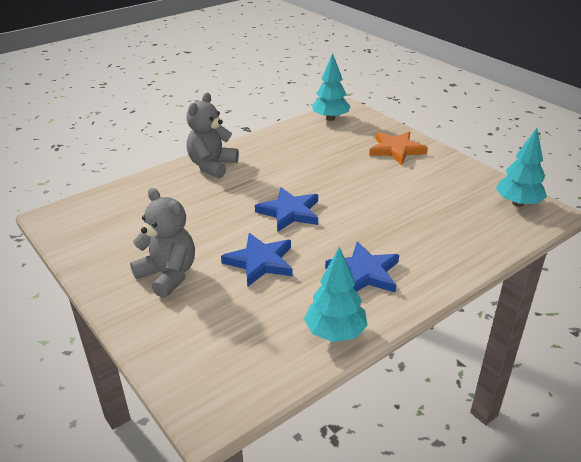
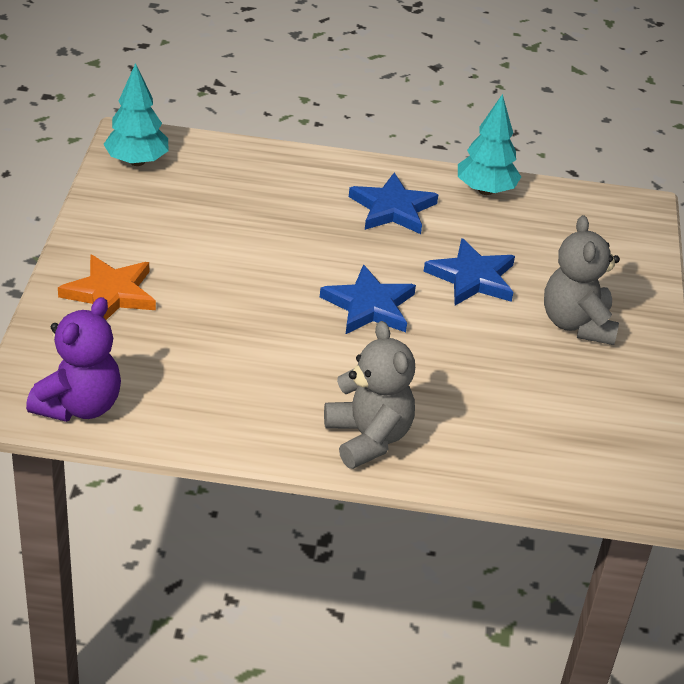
camera: 140 degrees left, 5 degrees up
grey teddy bear [186,93,239,178] -> grey teddy bear turned 90 degrees counterclockwise [324,321,415,469]
turquoise tree [312,53,351,121] -> purple teddy bear [26,297,121,422]

